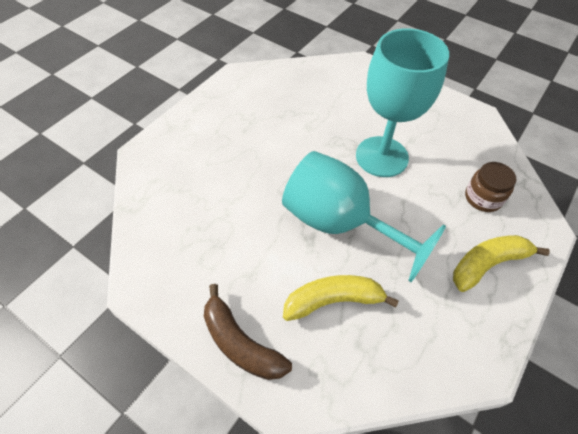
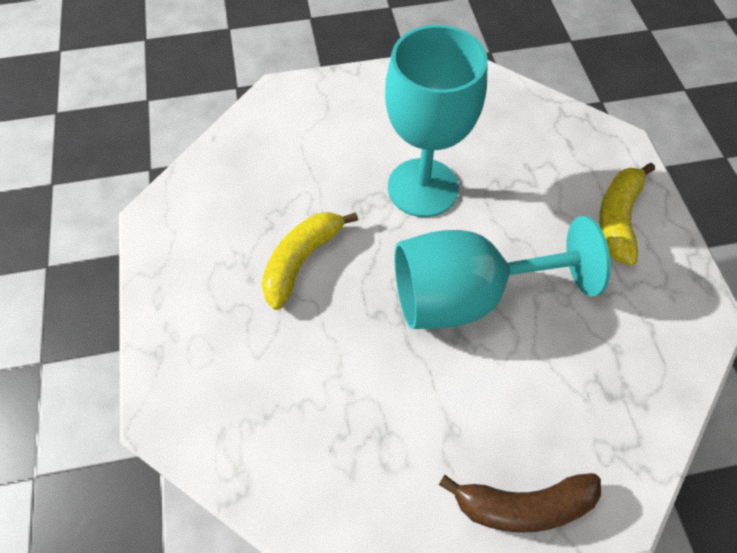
camera: 45 degrees left, 5 degrees up
yellow banana [283,275,399,321] -> yellow banana moved to [262,212,358,310]
brown jar [465,162,516,212] -> none

